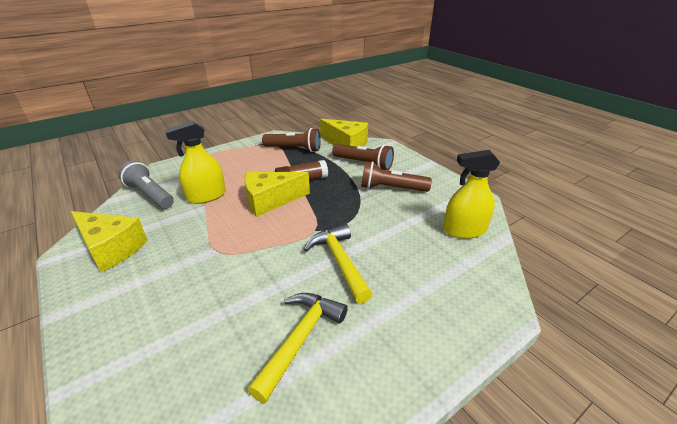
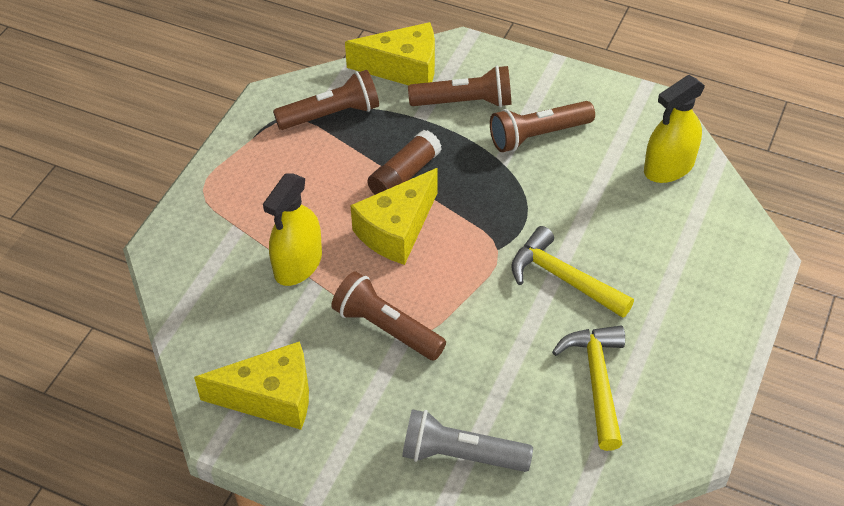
camera: 30 degrees left, 15 degrees up
grey flashlight [118,161,174,209] -> grey flashlight moved to [402,409,533,472]
none -> brown flashlight [331,271,446,361]

